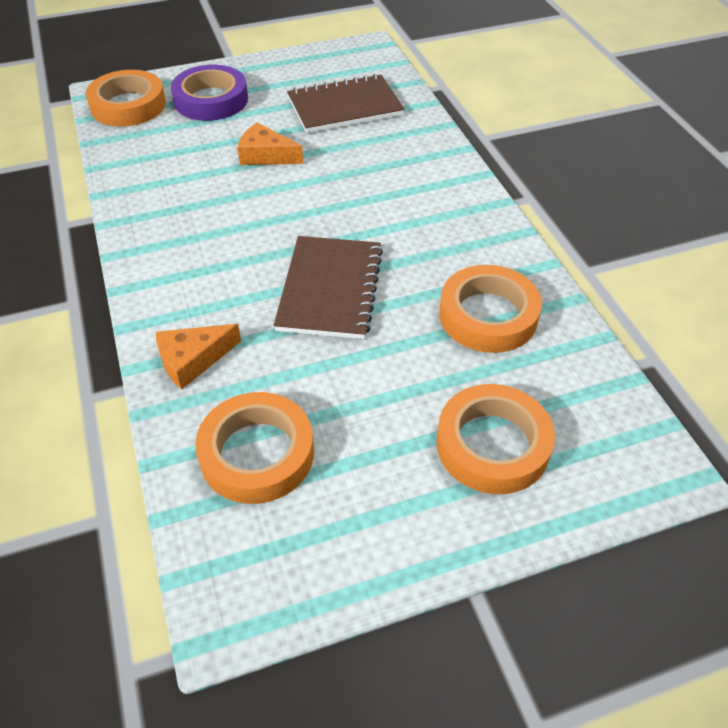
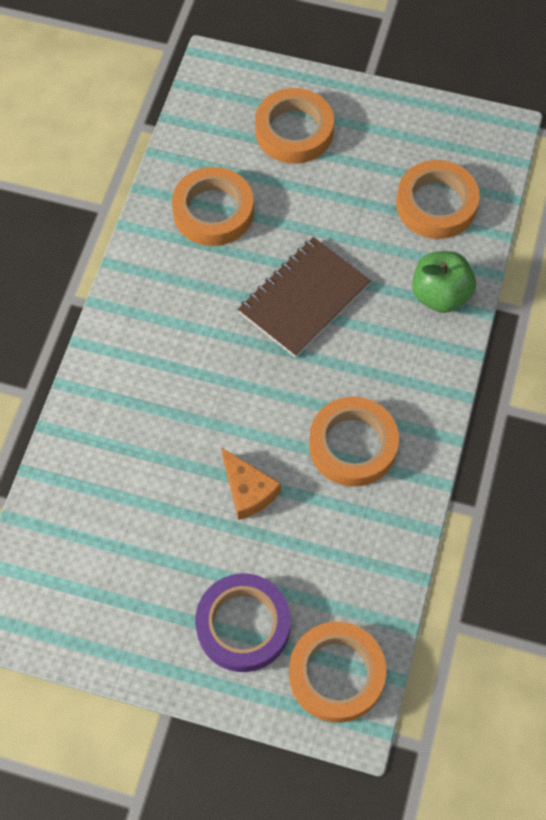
camera: 145 degrees left, 15 degrees up
orange cheese [156,324,241,389] -> green apple [412,251,476,313]
brown notebook [287,74,405,133] -> none
none -> orange tape [309,397,399,487]

